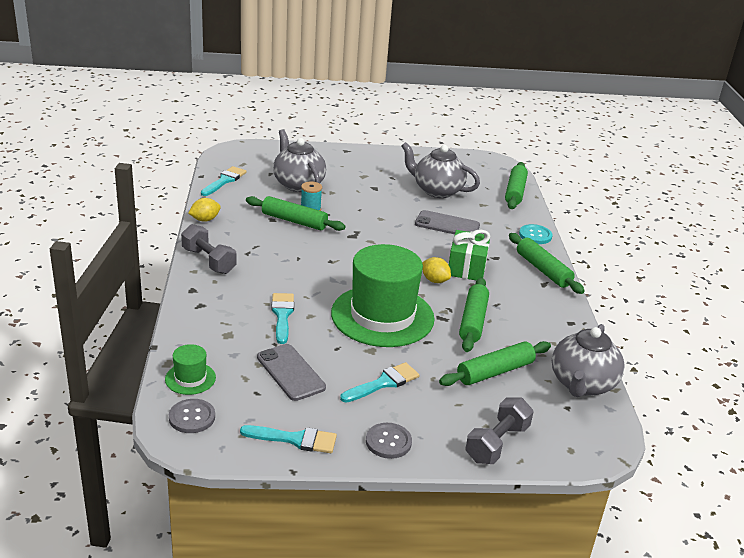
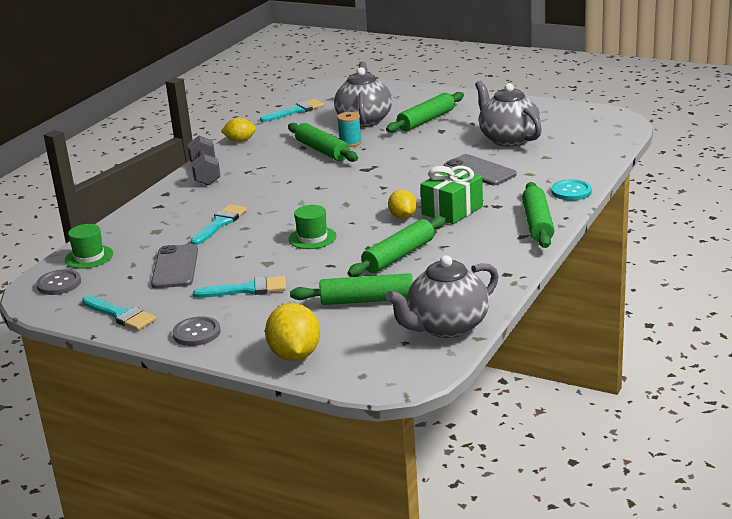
camera: 35 degrees right, 5 degrees down
green hat [331,244,435,347] -> green hat [289,205,336,249], size x0.43
grey dumbbell [465,398,534,464] -> yellow lemon [265,303,320,361]
green rolling pin [505,162,528,209] -> green rolling pin moved to [386,92,464,133]

